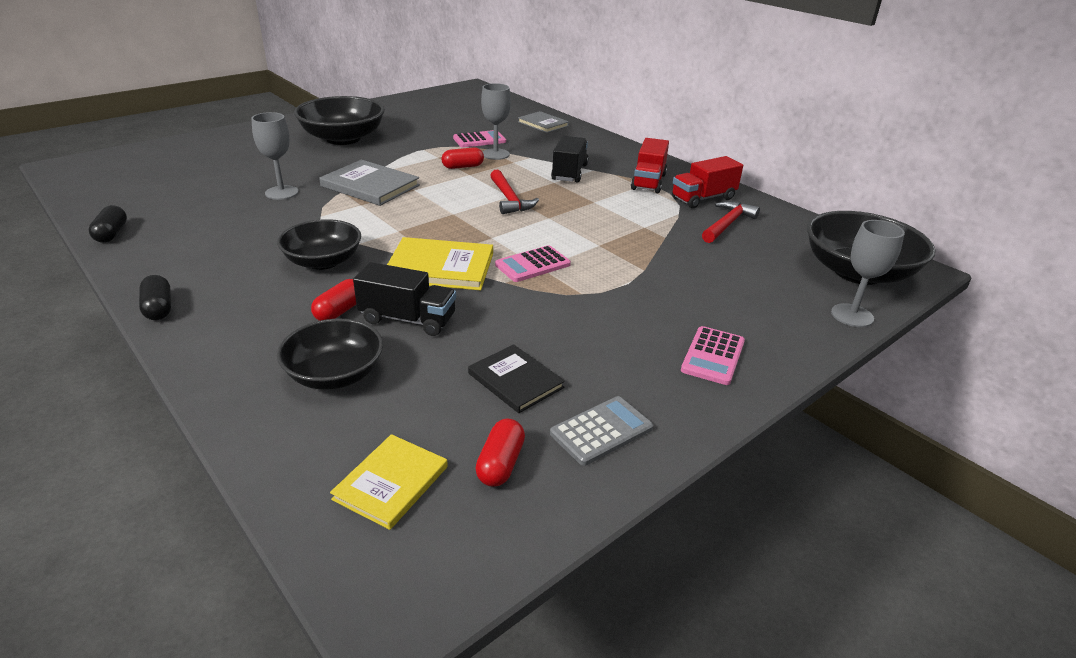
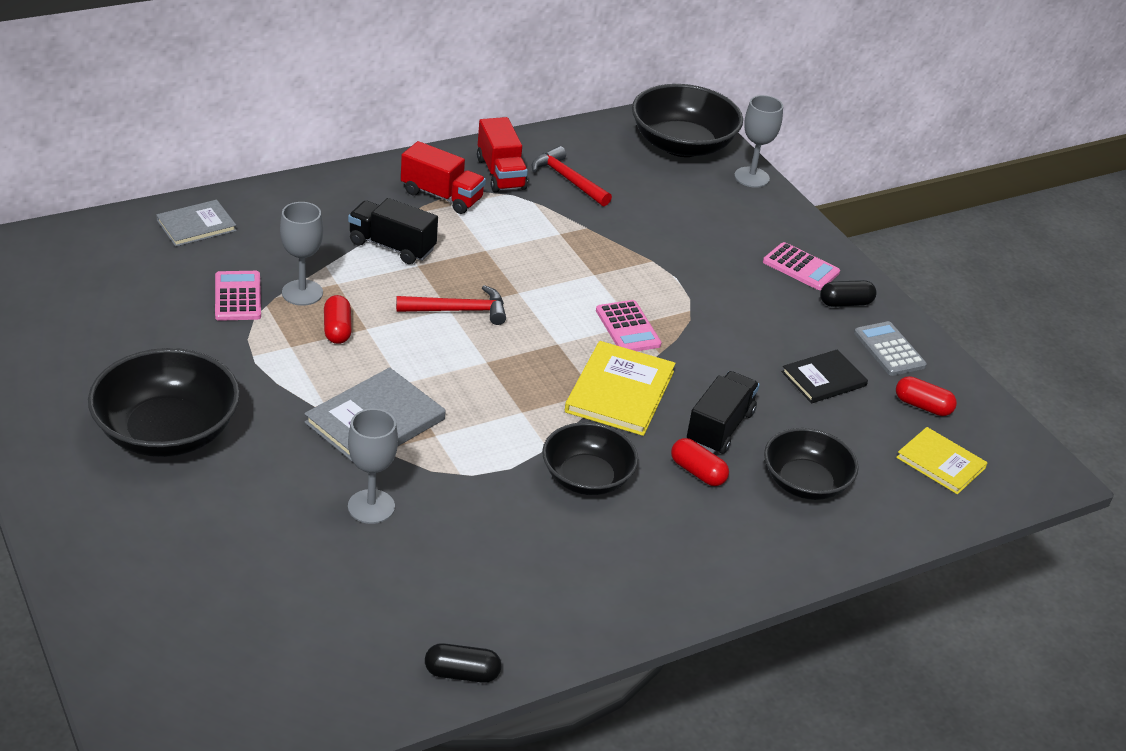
camera: 80 degrees left, 5 degrees up
black capsule [139,275,171,320] -> black capsule moved to [820,280,877,307]

